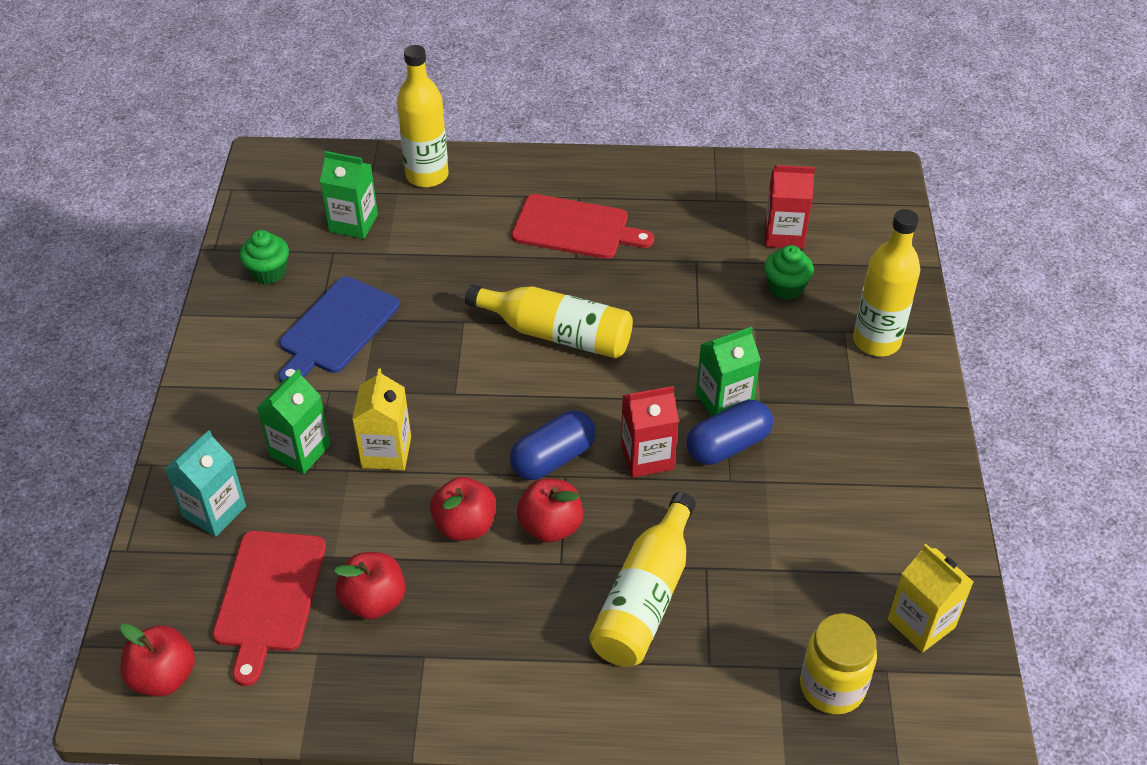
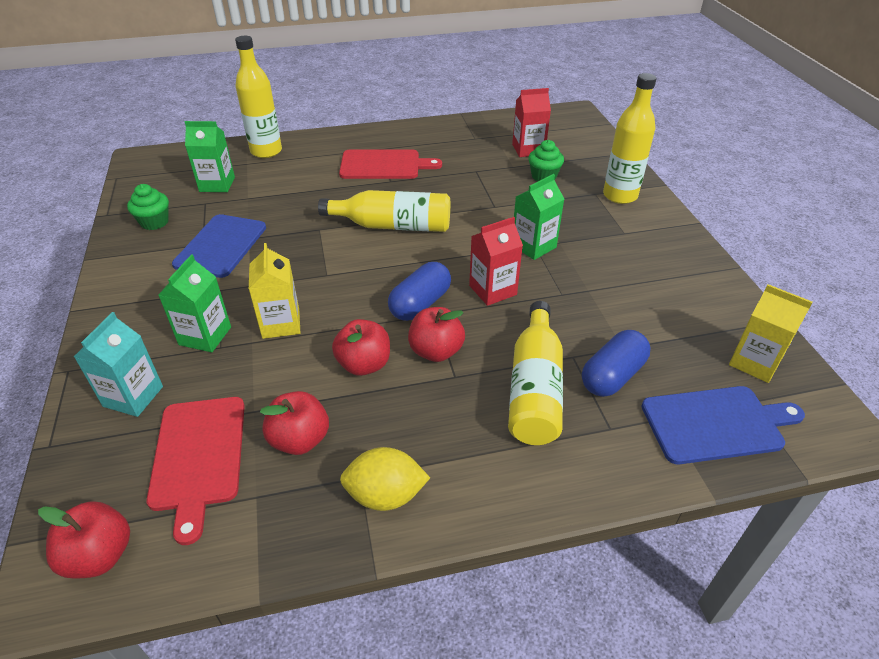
camera: 15 degrees left, 5 degrees down
blue capsule [687,400,773,465] -> blue capsule moved to [582,330,650,397]
yellow jar [800,613,877,715] -> blue cutting board [641,386,805,464]
none -> yellow lemon [340,447,430,511]

